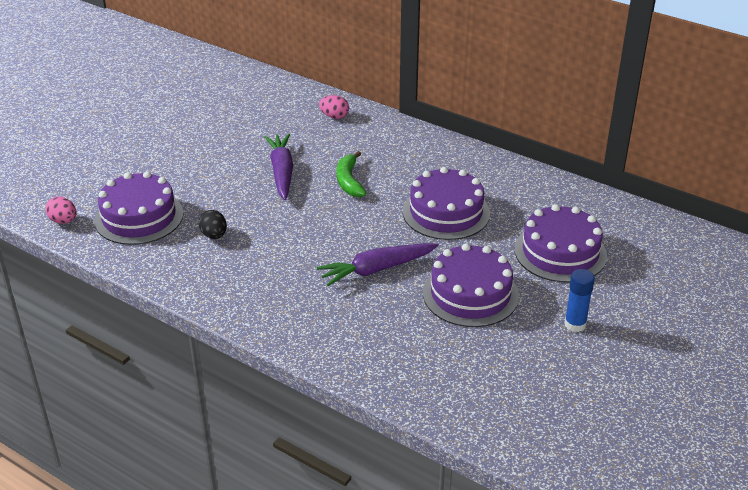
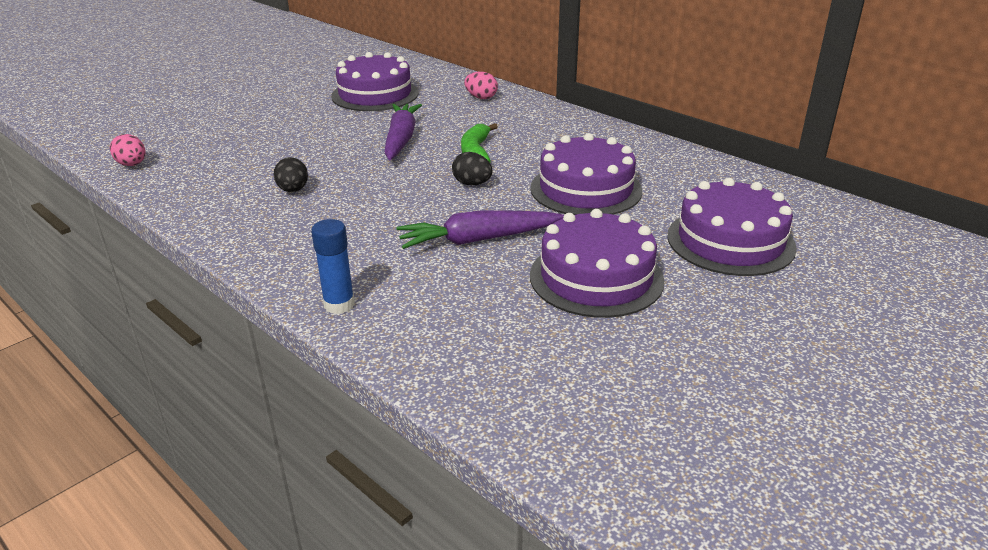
camera: 10 degrees right, 5 degrees down
purple cake [94,171,183,245] -> purple cake moved to [331,52,419,111]
blue glue stick [564,269,595,332] -> blue glue stick moved to [311,219,355,314]
none -> black egg [452,152,492,185]

